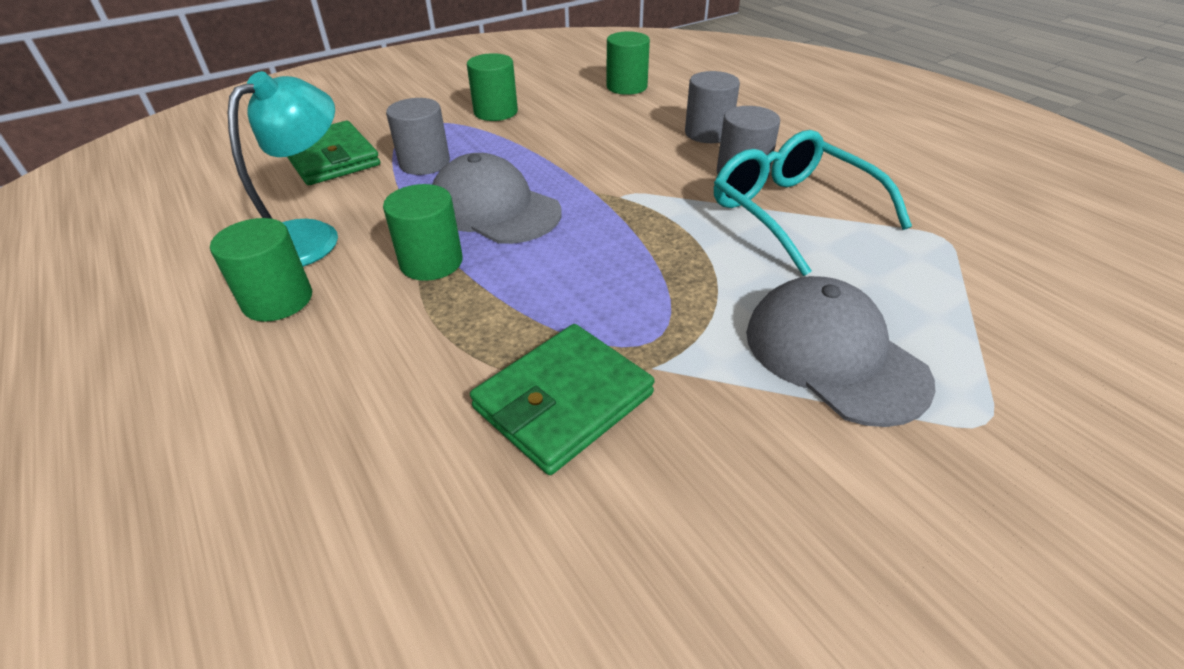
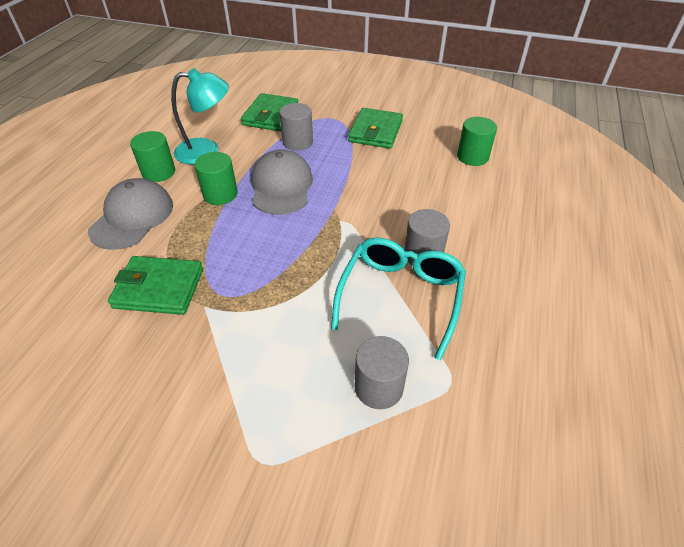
camera: 50 degrees right, 5 degrees up
green cylinder [467,53,518,121] -> green wallet [348,108,403,149]
grey cylinder [685,71,740,143] -> grey cylinder moved to [355,336,409,409]
grey cap [746,276,936,427] -> grey cap moved to [88,178,173,250]

